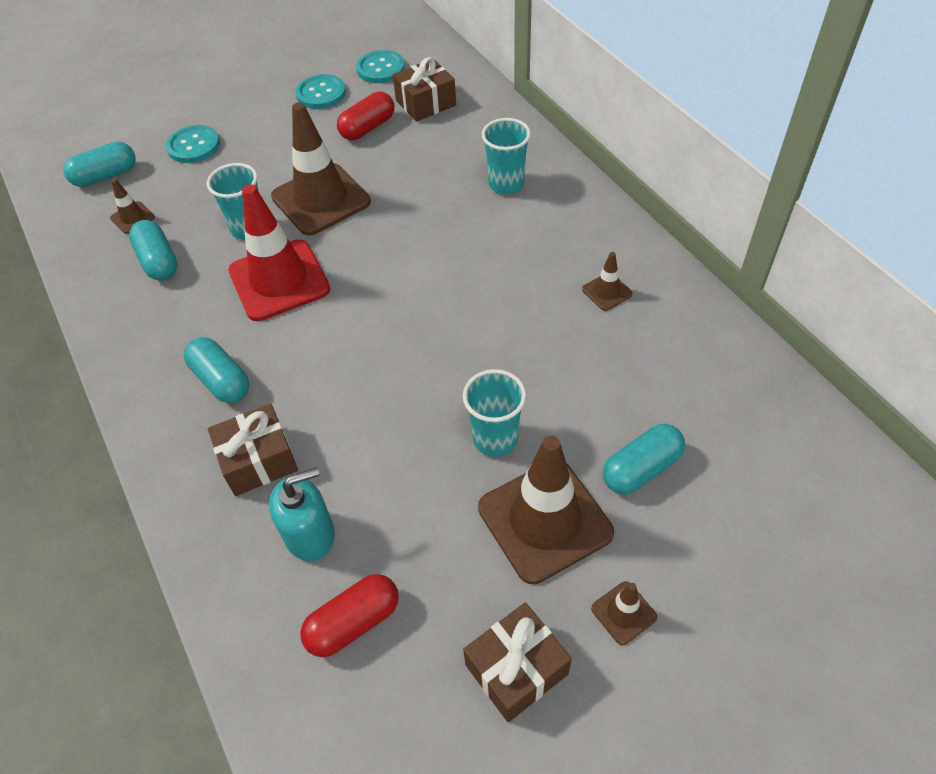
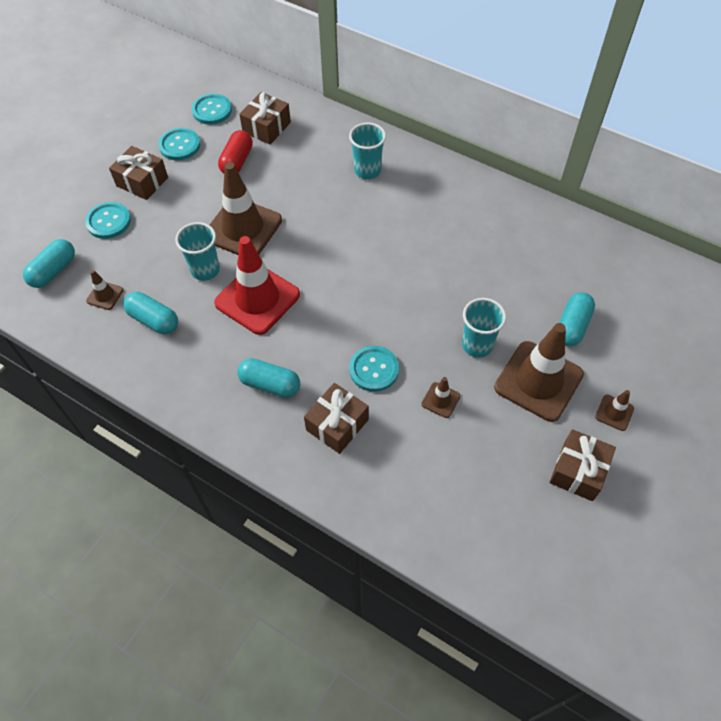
camera: 30 degrees left, 5 degrees up
turquoise soap dispenser [269,467,335,561] -> none
red capsule [300,574,399,657] -> none
brown traffic cone [582,252,633,311] -> brown traffic cone moved to [421,377,461,418]
none -> brown gift [109,146,168,200]
none -> turquoise button [349,346,399,392]

